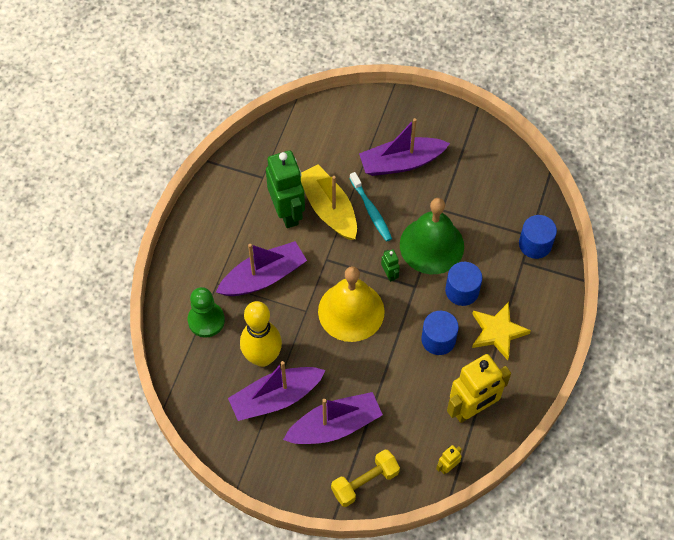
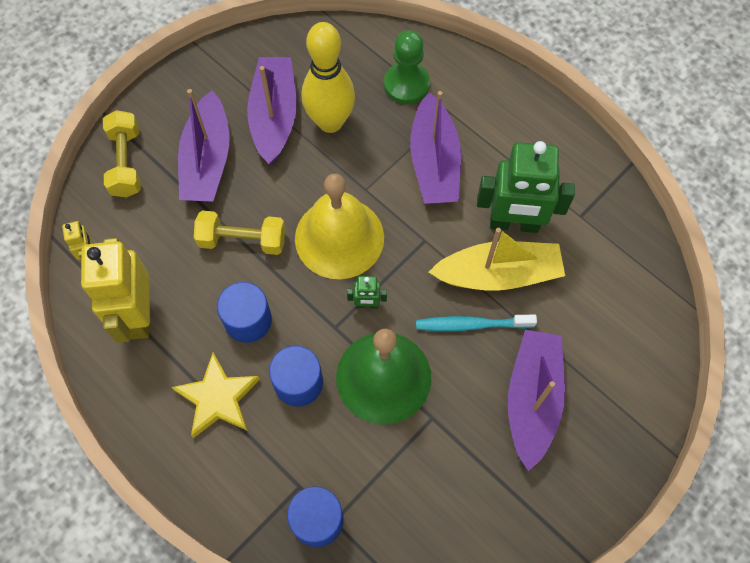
camera: 115 degrees right, 5 degrees up
none -> yellow dumbbell [194,210,285,255]

